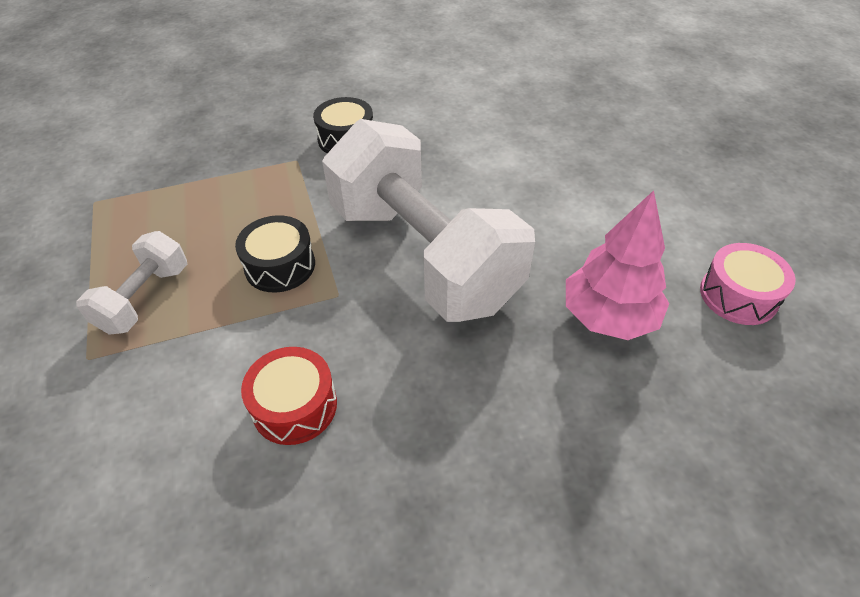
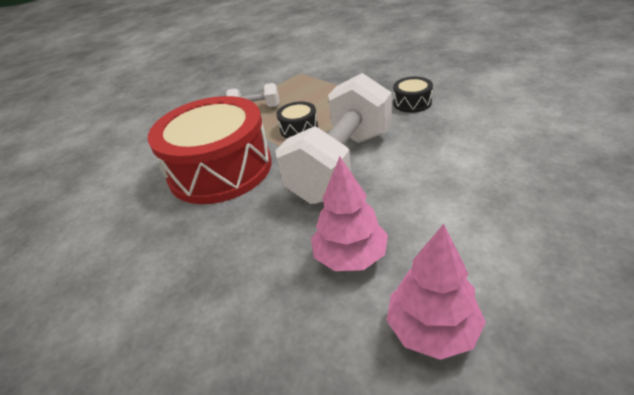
camera: 70 degrees right, 10 degrees down
red drum [241,347,337,445] -> red drum [148,96,272,204], size x2.45
pink drum [700,243,796,325] -> pink tree [386,224,486,360]

